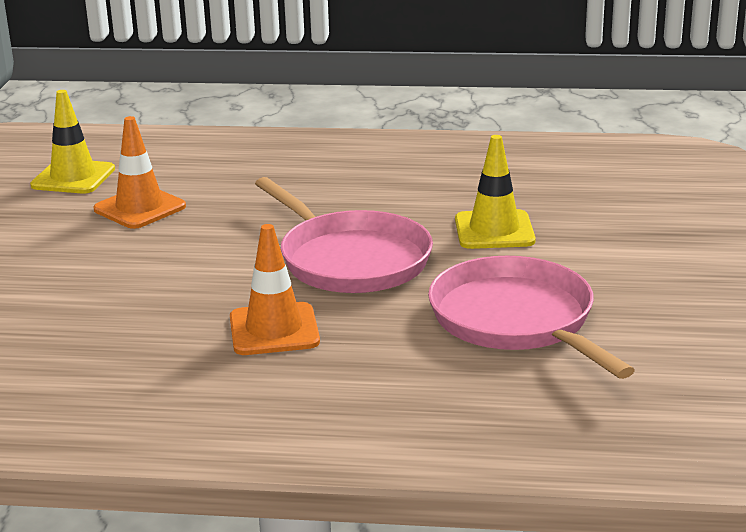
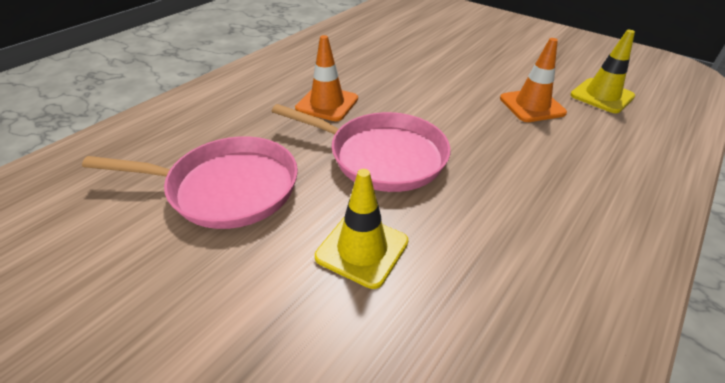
camera: 120 degrees right, 15 degrees up
pink pan [255,177,433,293] -> pink pan turned 150 degrees counterclockwise [272,104,451,192]

